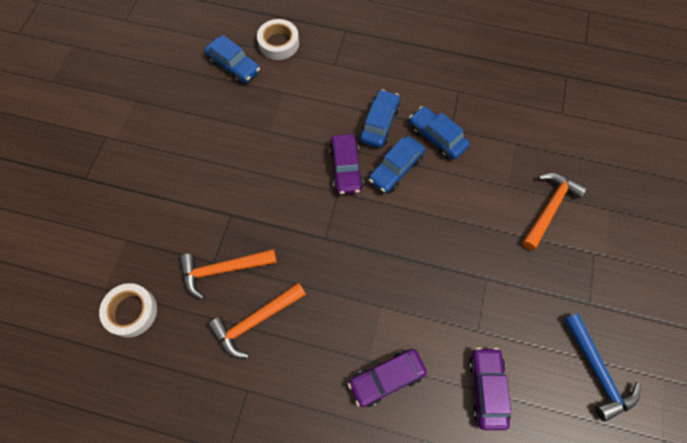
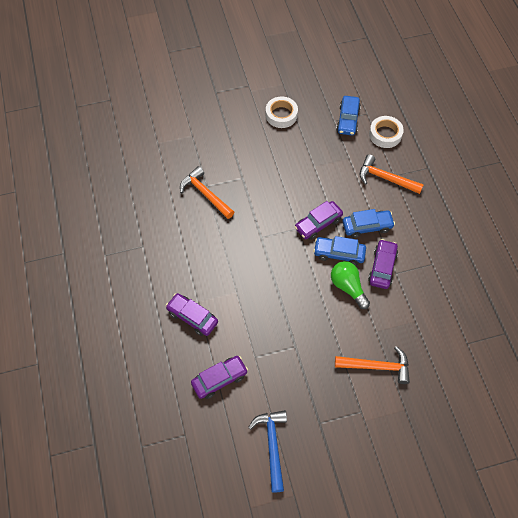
camera: 60 degrees right, 5 degrees down
white tape [99,283,157,338] -> white tape moved to [266,96,298,128]
orange hammer [208,283,306,358] -> orange hammer moved to [360,154,424,194]
blue car [409,106,470,160] -> purple car [368,239,398,289]
blue hammer [564,313,640,422] -> blue hammer turned 135 degrees clockwise [248,410,287,493]
none -> green light bulb [331,261,370,309]

